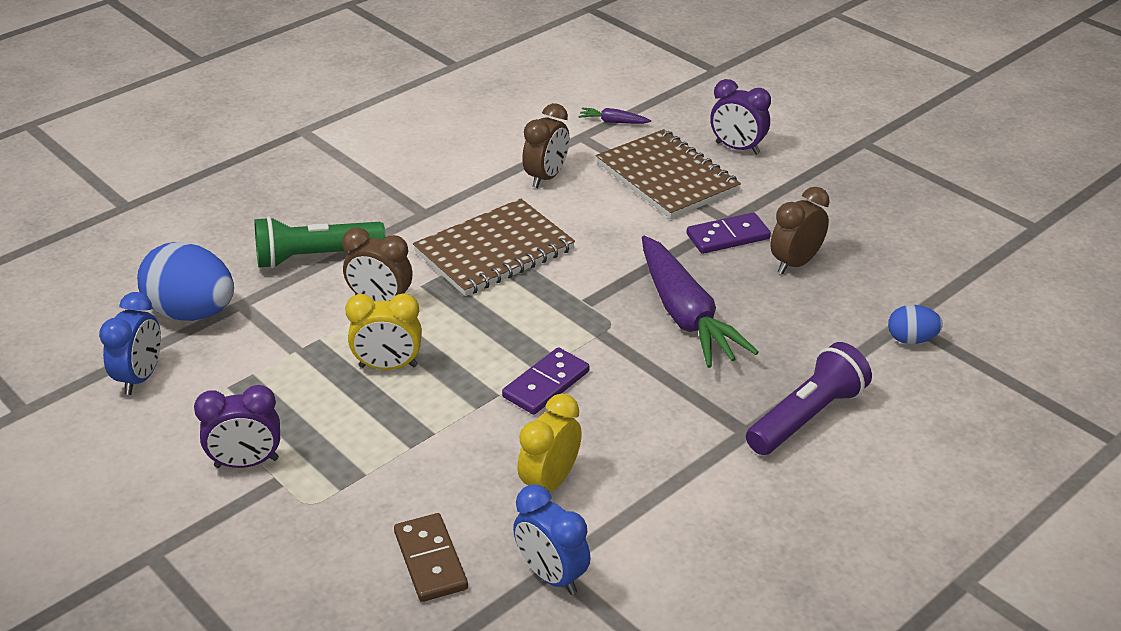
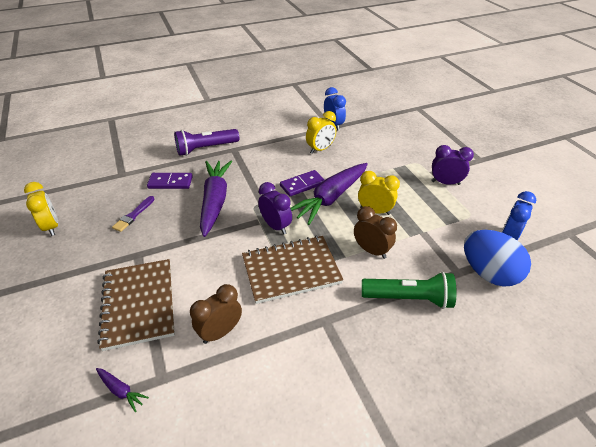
camera: 160 degrees left, 5 degrees up
brown domino [394,513,468,602] -> none
purple domino [687,213,771,254] -> purple domino moved to [147,173,193,189]
purple clock [710,79,771,155] -> purple clock moved to [258,182,292,235]
brown clock [770,187,830,274] -> purple brush [112,196,155,232]
blue egg [888,305,943,344] -> none
none -> yellow clock [24,182,58,236]
none -> purple carrot [290,163,368,225]

